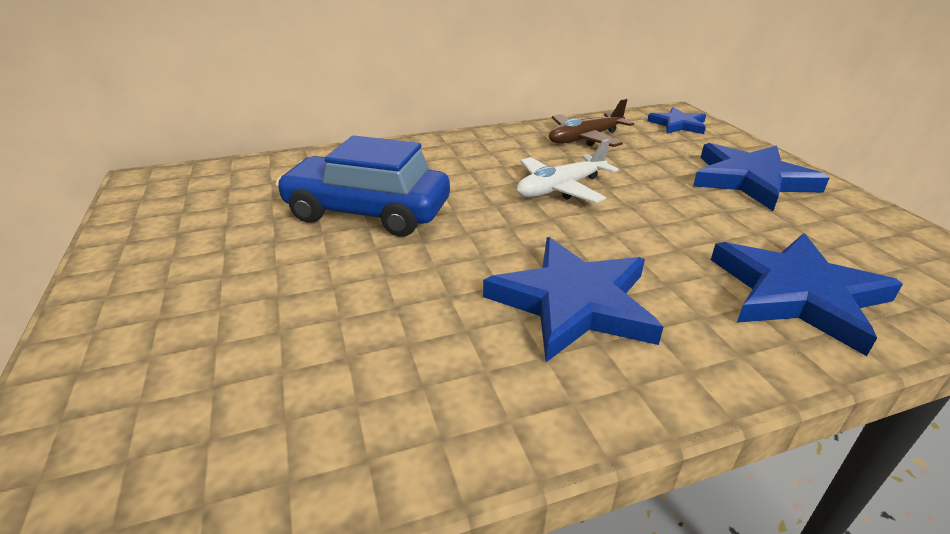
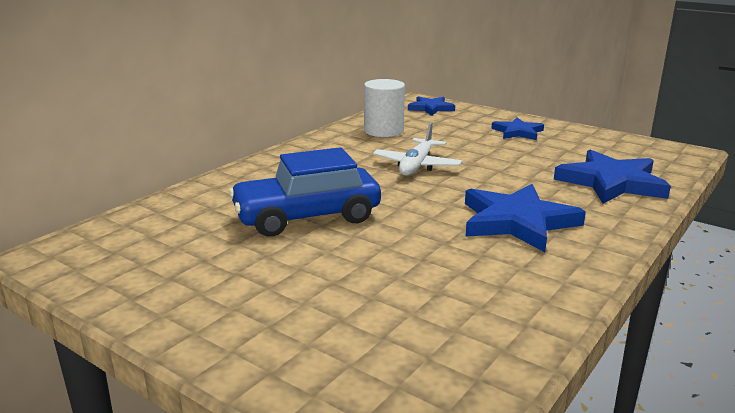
camera: 35 degrees left, 10 degrees down
brown plane [549,98,634,147] -> white cylinder [364,79,405,137]
blue star [693,143,829,211] -> blue star [491,118,544,140], size x0.58

